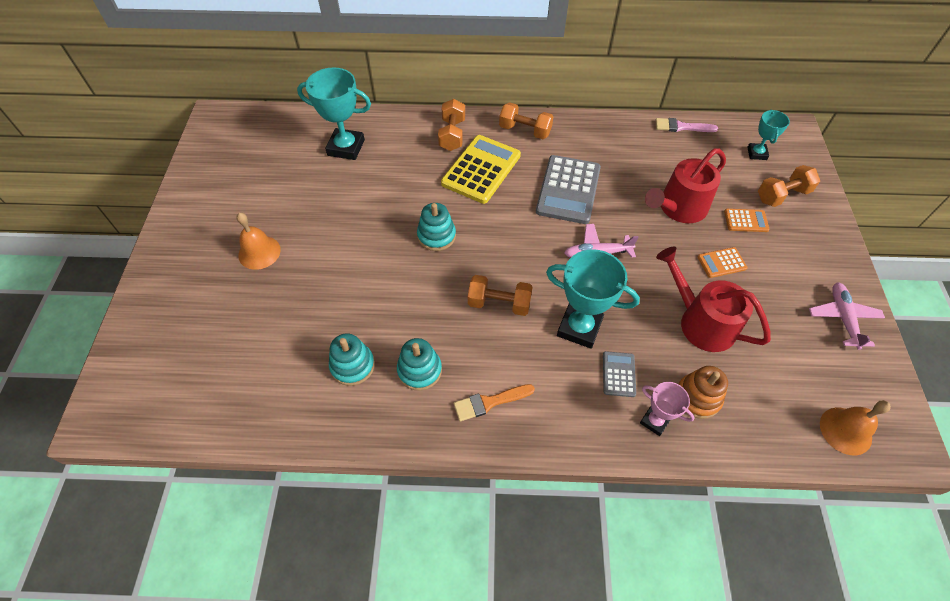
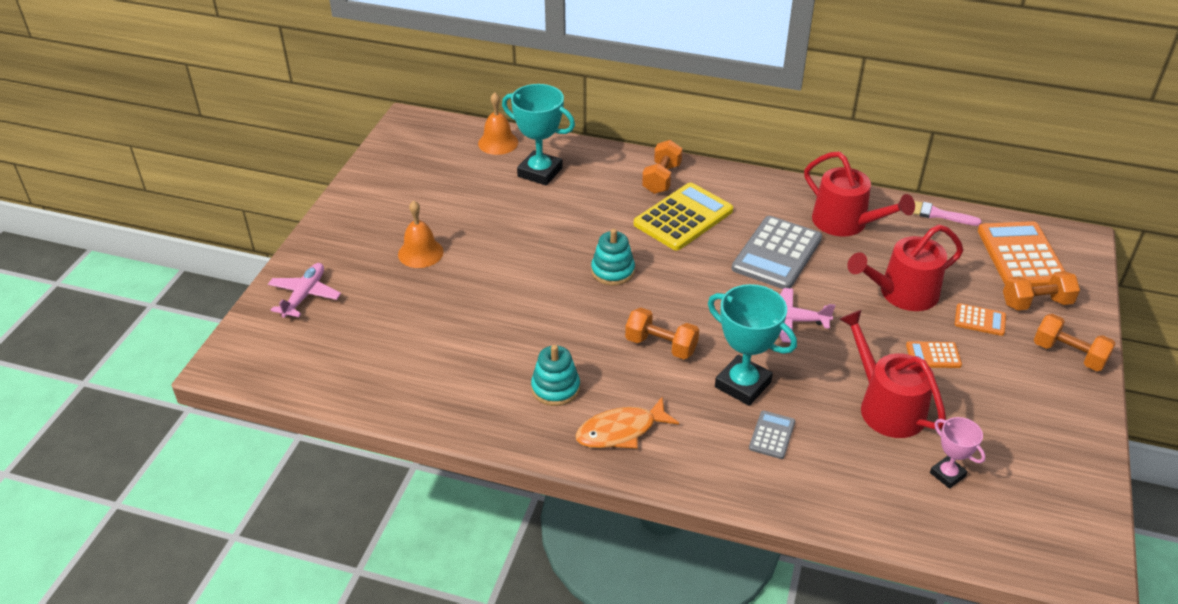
camera: 15 degrees right, 15 degrees down
turquoise stacking toy [329,333,375,386] -> none
orange brush [453,384,535,421] -> orange fish [575,397,679,449]
orange dumbbell [499,102,553,139] -> orange dumbbell moved to [1034,314,1116,371]
pink trophy [640,382,694,436] -> pink trophy moved to [930,417,986,489]
orange stacking toy [678,366,728,419] -> none
turquoise trophy [747,110,790,160] -> orange calculator [978,221,1065,287]
pink plane [809,283,885,350] -> pink plane moved to [268,263,341,318]
orange bell [820,400,891,455] -> orange bell moved to [478,93,518,155]
none -> red watering can [804,151,915,236]

